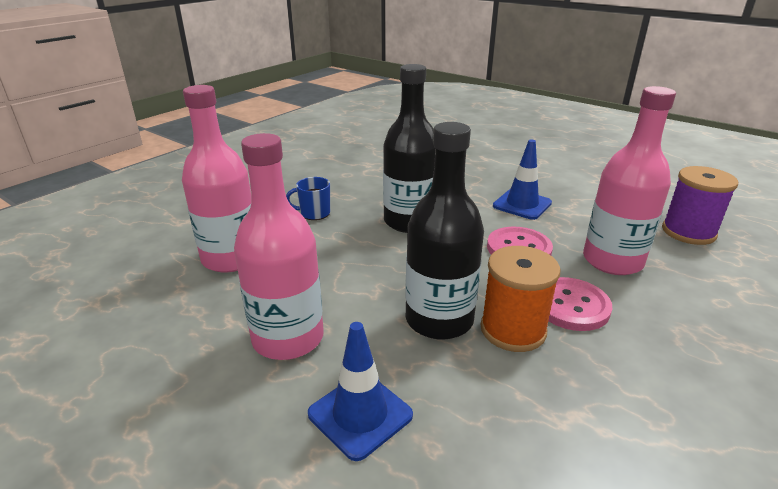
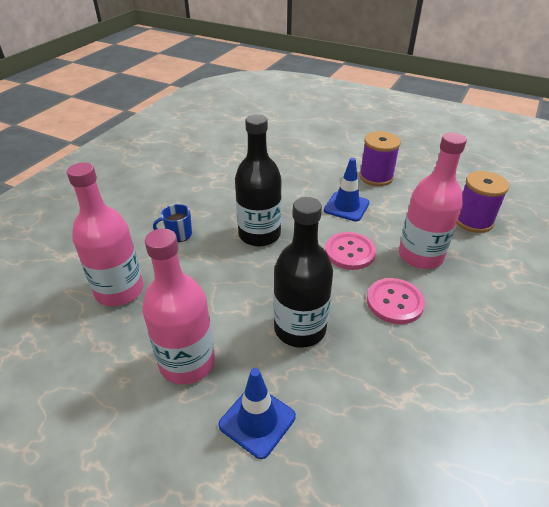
camera: 10 degrees left, 10 degrees up
orange spool [480,246,560,352] -> none
none -> purple spool [359,131,401,186]

